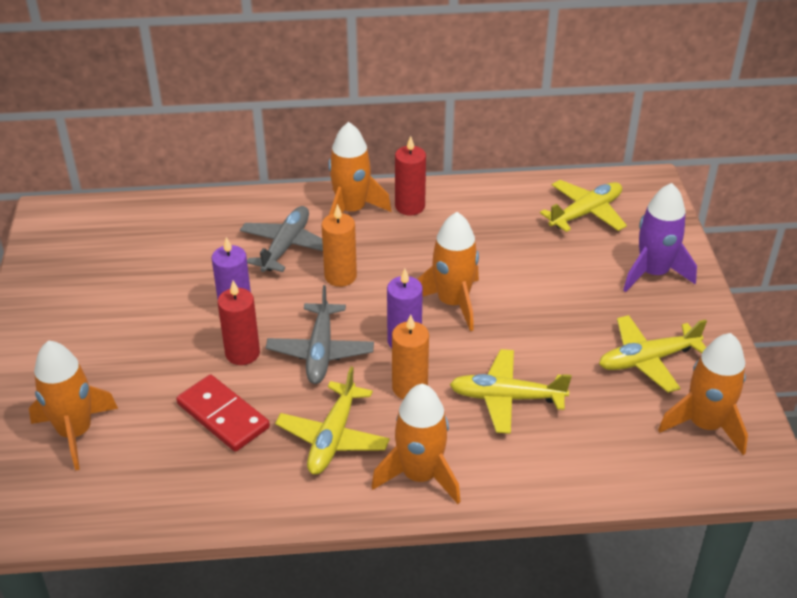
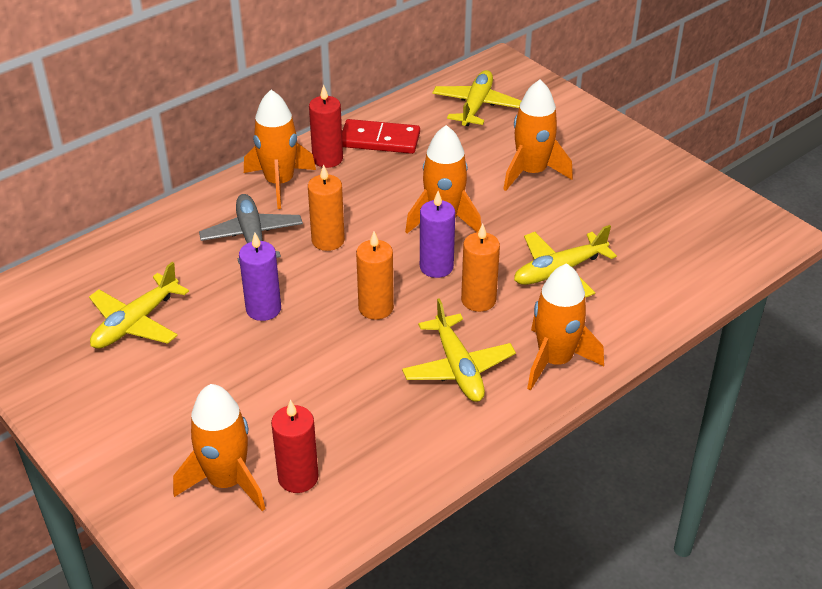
camera: 35 degrees left, 0 degrees up
red domino [176,375,270,452] -> red domino moved to [342,119,420,154]
red candle [218,281,260,365] -> red candle moved to [271,400,319,493]
grey plane [266,285,374,384] -> orange candle [356,231,394,320]
yellow plane [599,315,707,393] -> yellow plane moved to [89,262,189,349]
purple rocket [623,183,697,292] -> none
orange rocket [658,333,748,455] -> orange rocket moved to [503,80,573,191]

